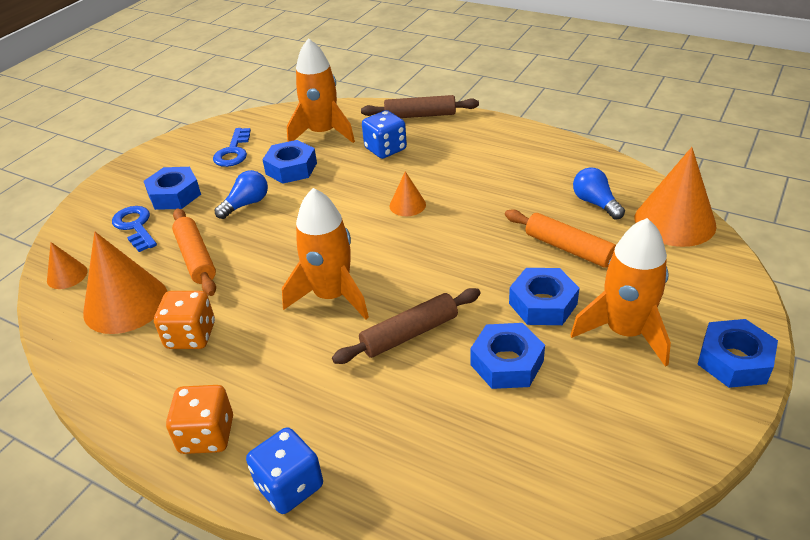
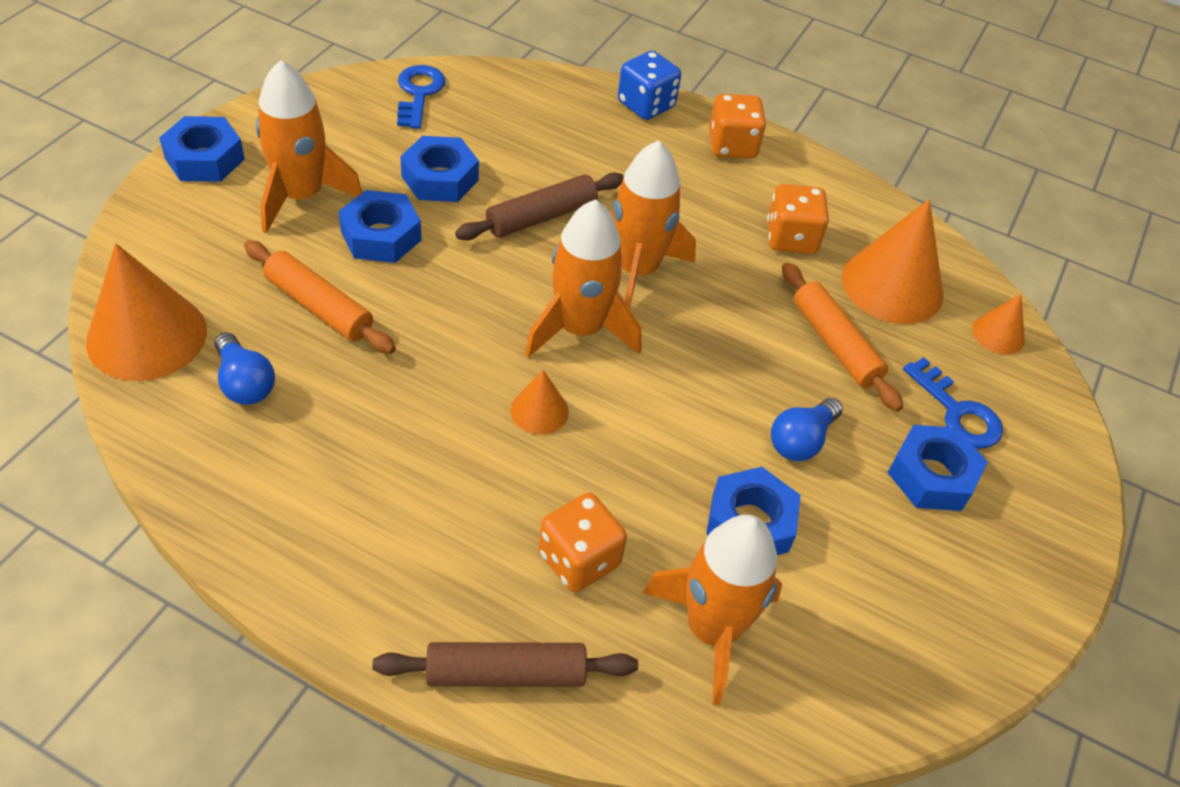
camera: 170 degrees right, 10 degrees up
blue key [213,128,251,167] -> blue key moved to [397,65,445,129]
blue dice [362,110,407,159] -> orange dice [539,493,627,592]
none -> orange rocket [525,199,641,358]

